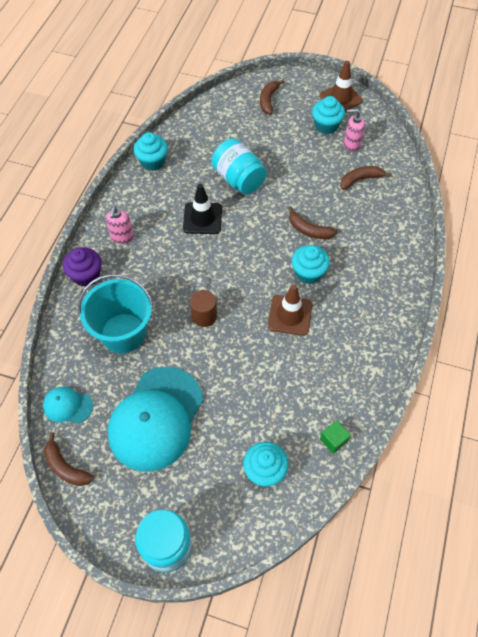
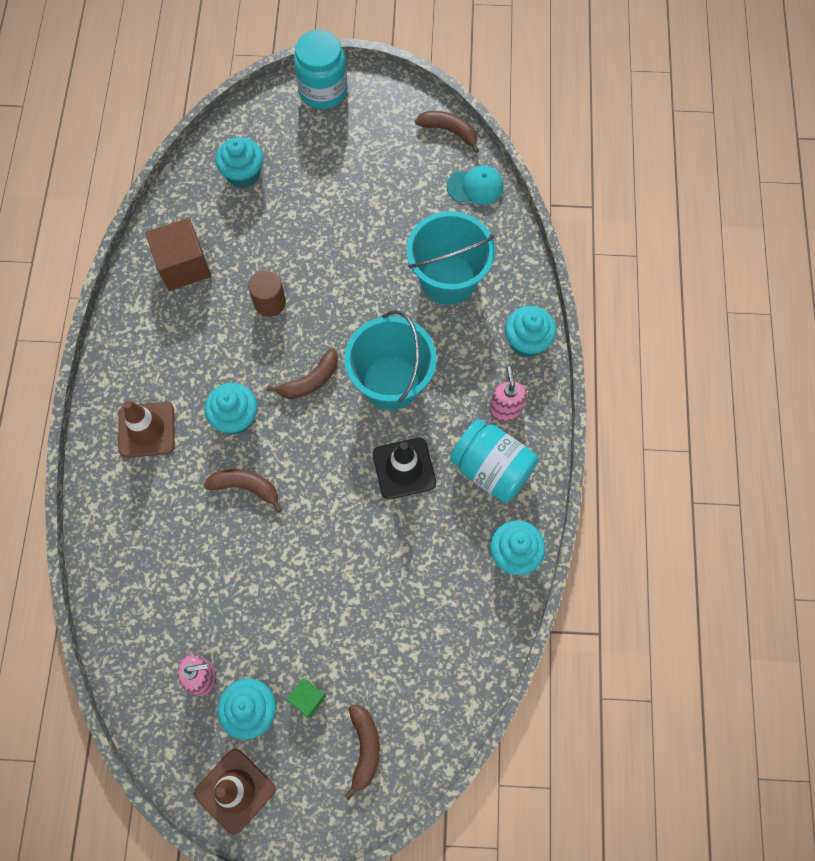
camera: 165 degrees right, 10 degrees up
purple cupcake [63,248,102,287] -> turquoise cupcake [505,306,556,358]
turquoise cap [108,367,203,472] -> none
brown cylinder [190,290,217,327] -> brown cylinder moved to [248,270,286,317]
turquoise jar [212,138,267,194] -> turquoise jar moved to [450,419,538,503]
brown traffic cone [268,284,312,336] -> brown traffic cone moved to [118,400,175,458]
green cube [320,420,351,454] -> green cube moved to [286,678,326,718]
brown banana [340,166,391,190] -> brown banana moved to [267,348,338,399]
none -> brown cube [146,218,211,291]
none -> turquoise bucket [344,310,437,410]

